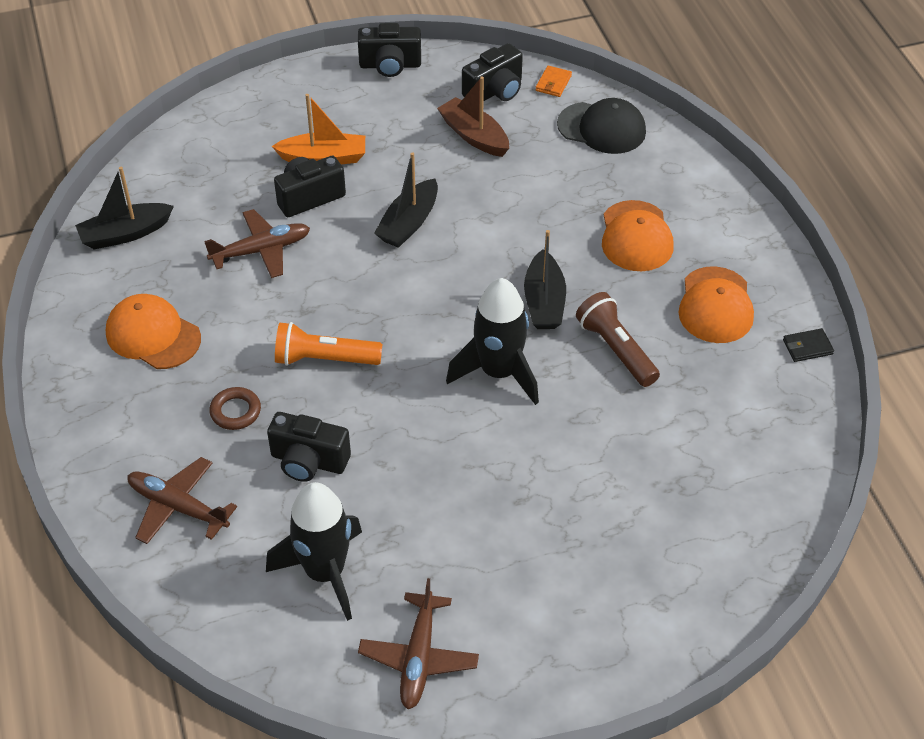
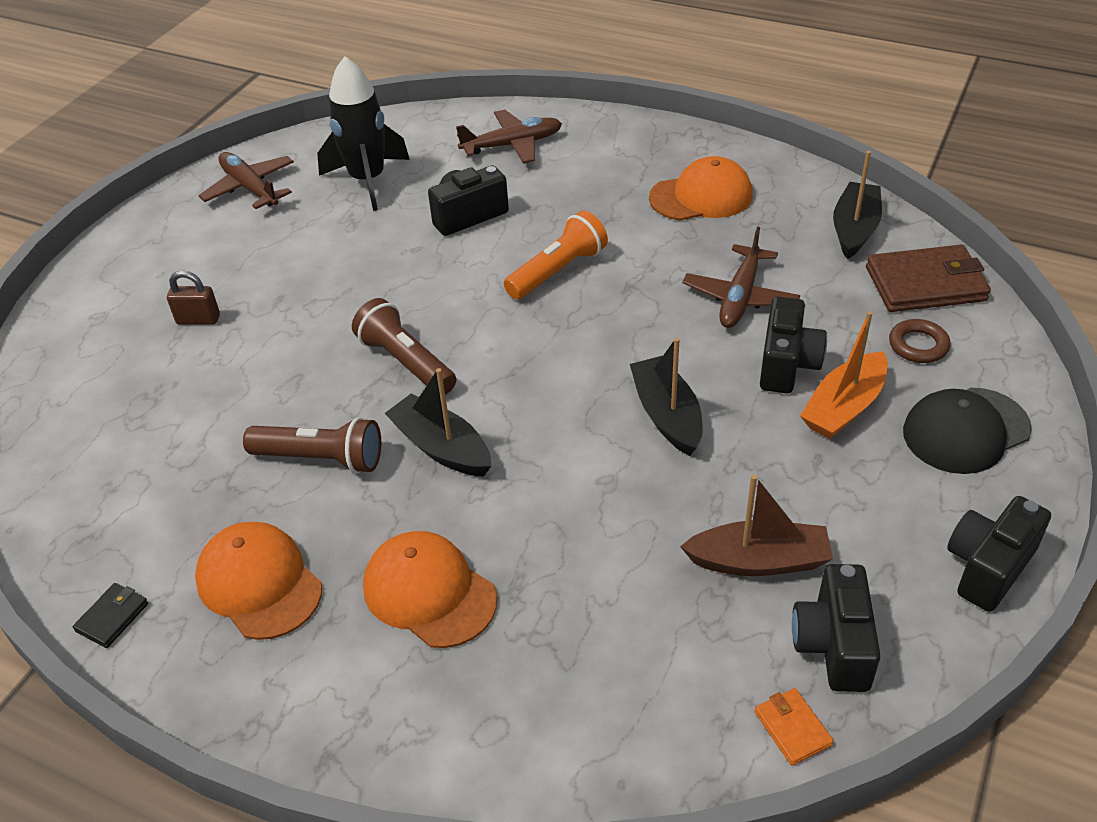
camera: 135 degrees right, 5 degrees down
brown ring [209,387,261,430] -> brown ring moved to [889,319,950,363]
black rocket [446,278,539,405] -> brown flashlight [352,298,456,395]
black cap [557,98,646,154] -> black cap moved to [903,388,1032,474]
none -> brown padlock [167,271,220,325]
none -> brown wallet [866,245,991,312]

